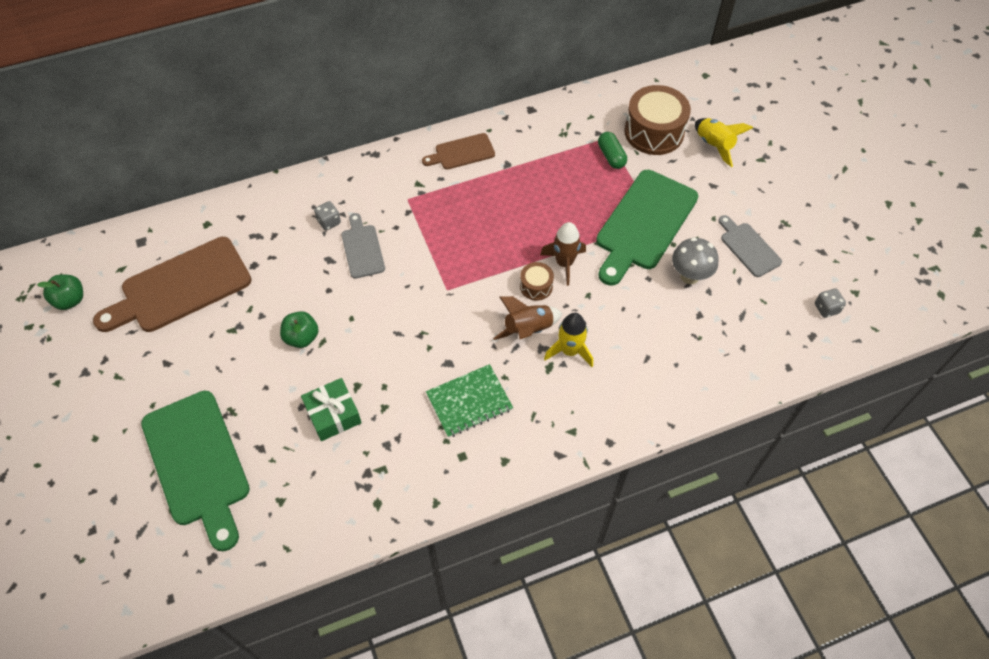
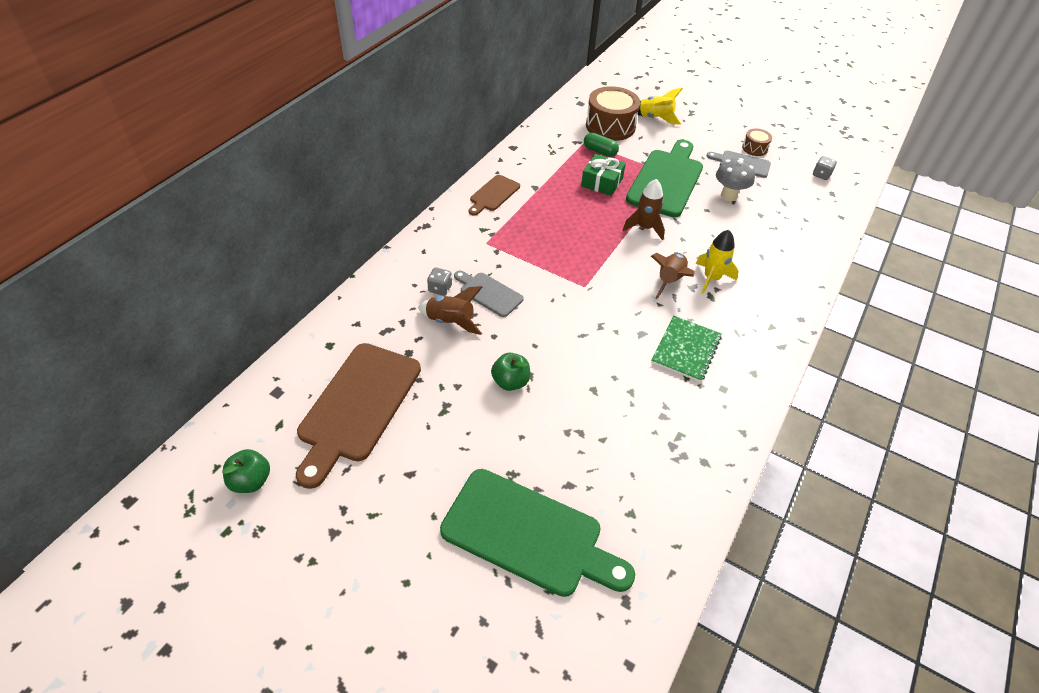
camera: 40 degrees left, 10 degrees down
green gift [301,378,362,441] -> green gift moved to [581,154,626,196]
brown drum [520,262,554,301] -> brown drum moved to [742,129,772,156]
green cutting board [596,170,698,286] -> green cutting board turned 150 degrees counterclockwise [626,140,703,217]
none -> brown rocket [418,286,482,335]

